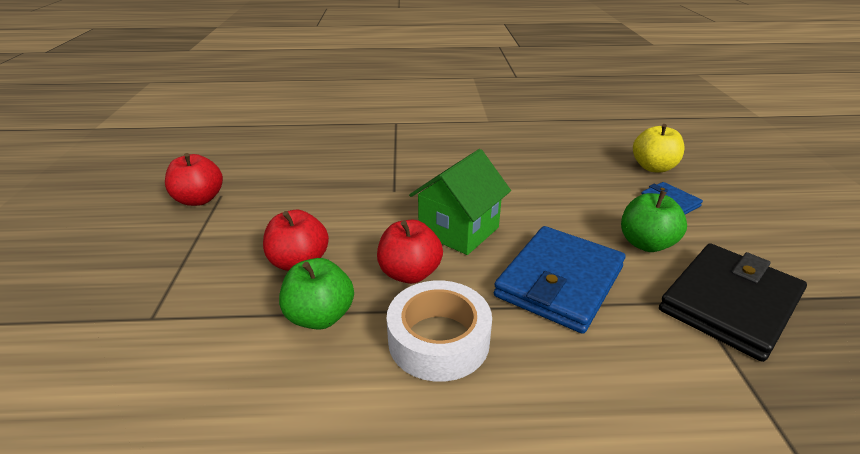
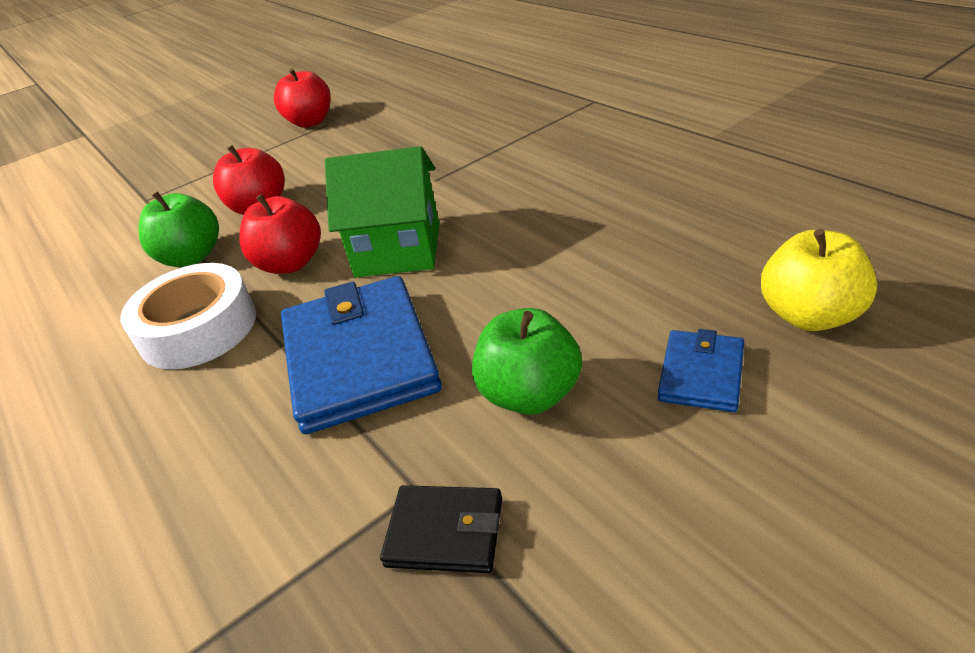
camera: 60 degrees right, 5 degrees up
blue wallet [494,226,625,334] -> blue wallet turned 75 degrees clockwise [281,276,442,434]
black wallet [659,244,807,362] -> black wallet [380,485,502,573], size x0.49

